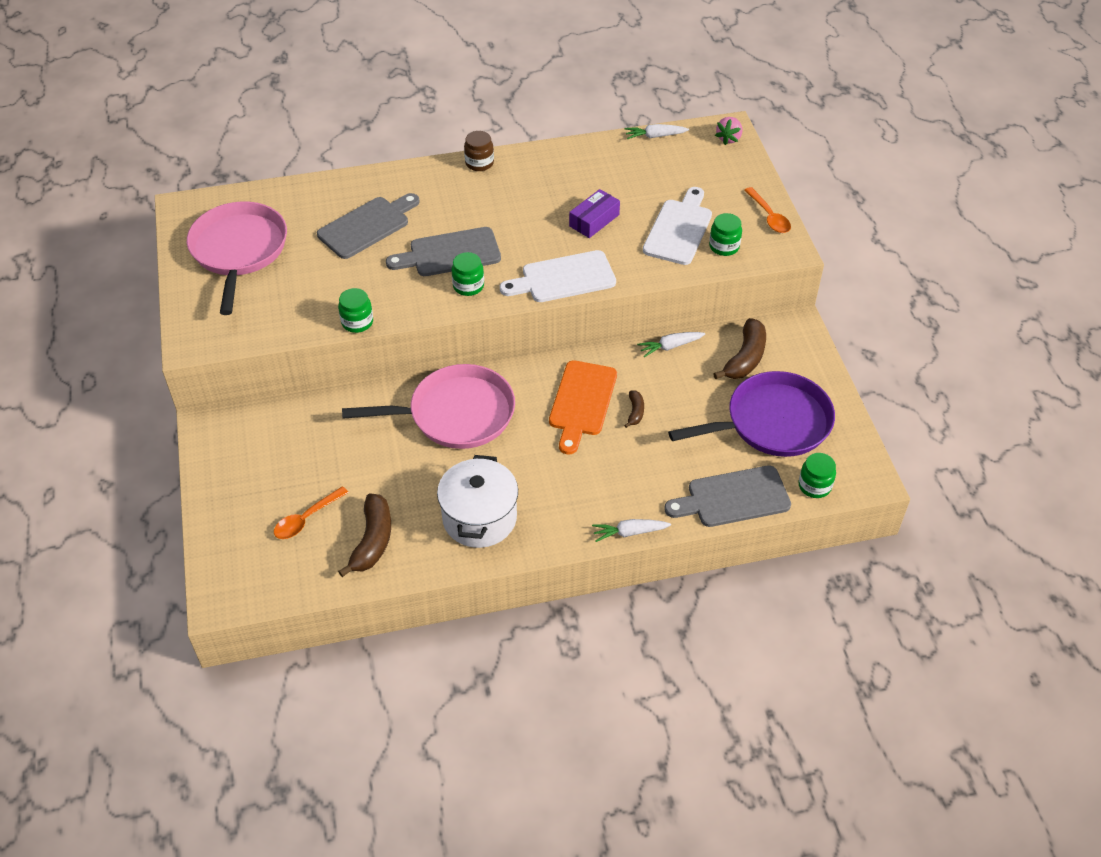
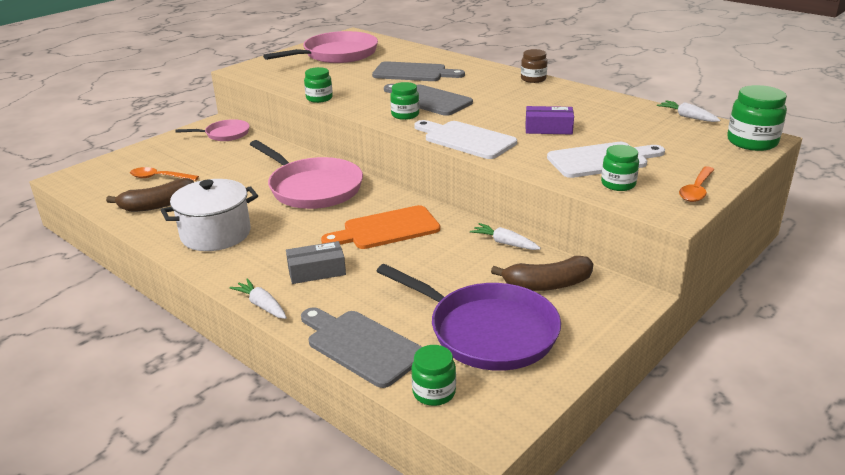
camera: 55 degrees right, 20 degrees down
brown banana [624,390,644,428] -> none
pink strawberry [715,117,743,145] -> green jar [727,85,787,151]
none -> pink pan [175,119,249,141]
none -> grey box [286,241,346,284]

